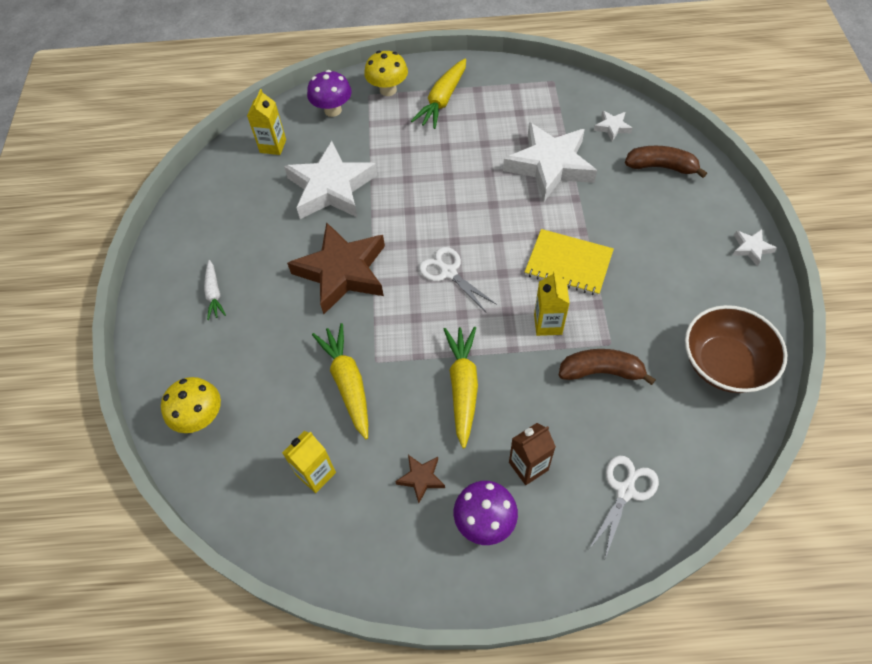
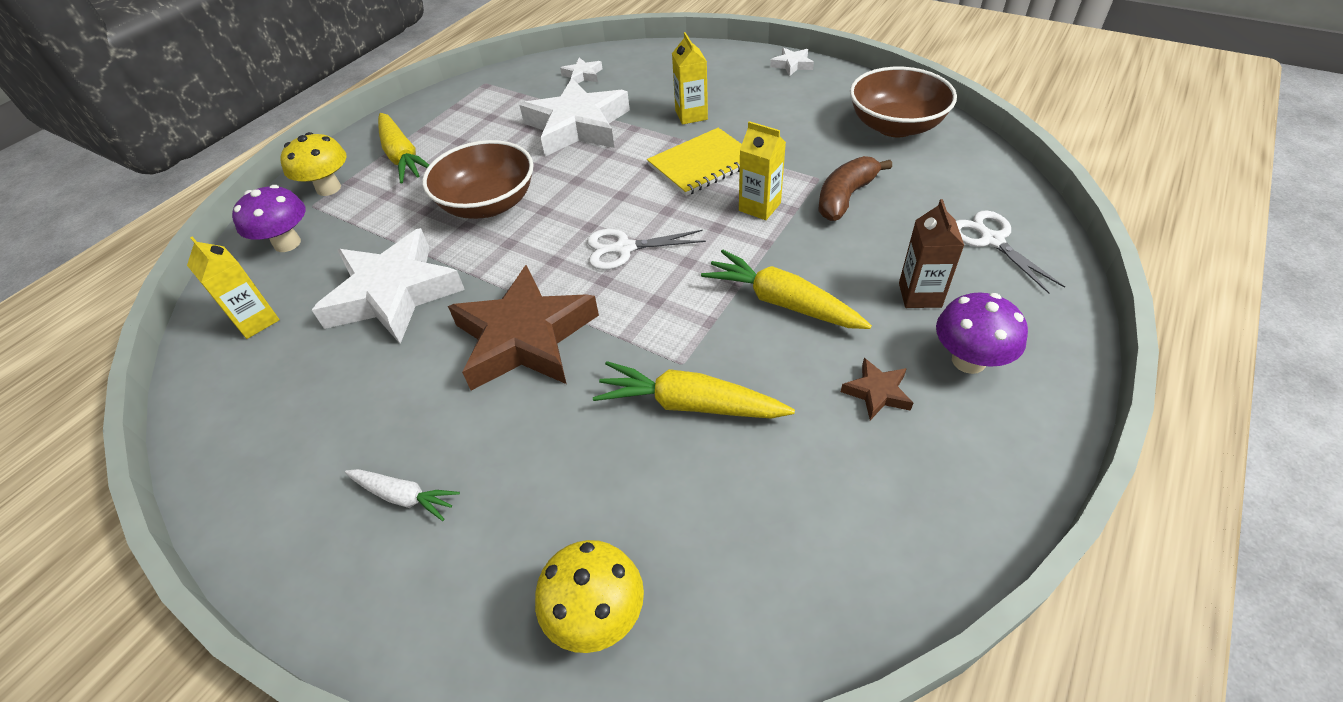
camera: 55 degrees left, 10 degrees down
yellow carton [282,431,336,493] -> yellow carton moved to [672,32,708,125]
brown banana [625,146,707,178] -> none
none -> brown bowl [422,140,534,219]

